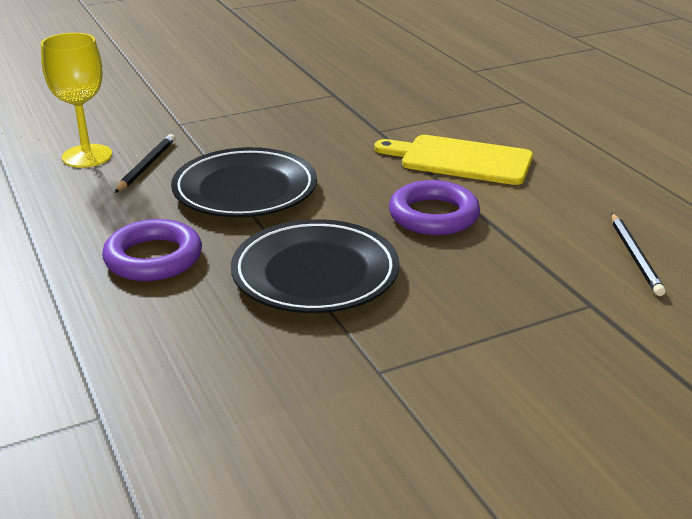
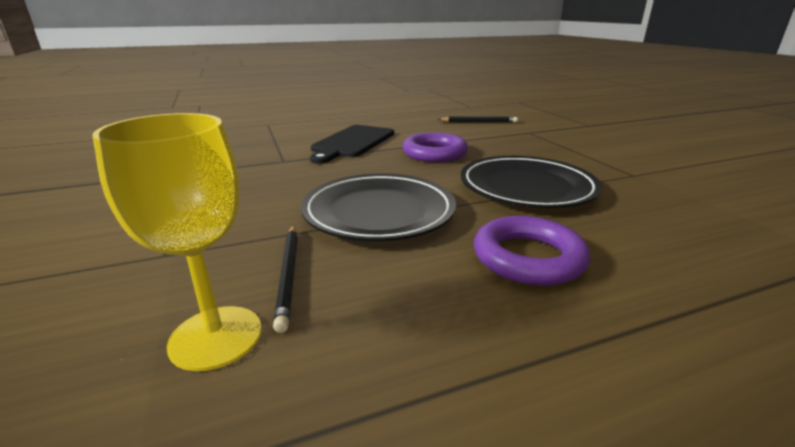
camera: 85 degrees left, 5 degrees down
black pencil [114,134,175,193] -> black pencil turned 120 degrees counterclockwise [273,225,298,333]
yellow cutting board [374,135,533,185] -> black cutting board [310,125,394,164]

